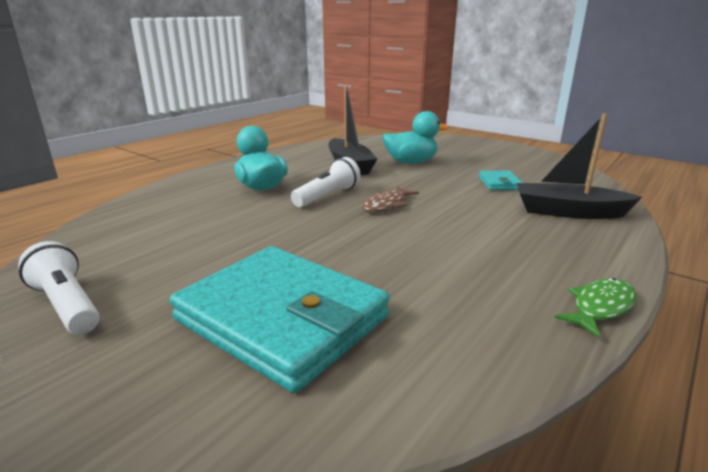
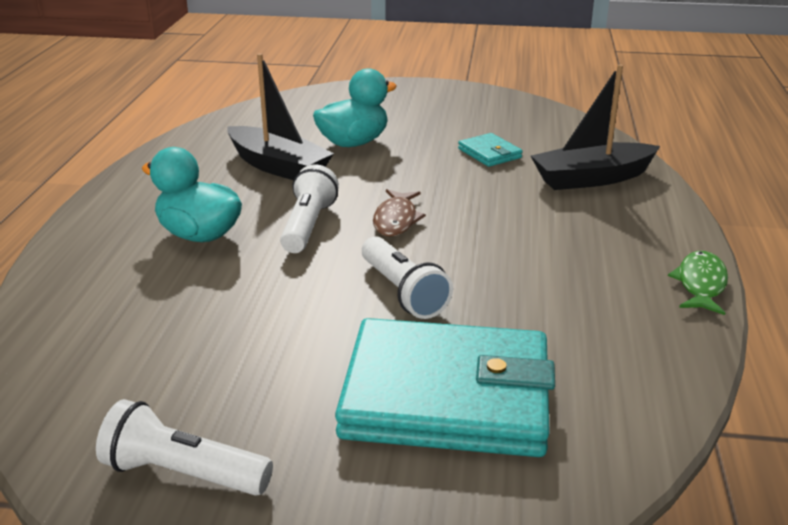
camera: 30 degrees left, 5 degrees up
none -> white flashlight [362,236,453,319]

